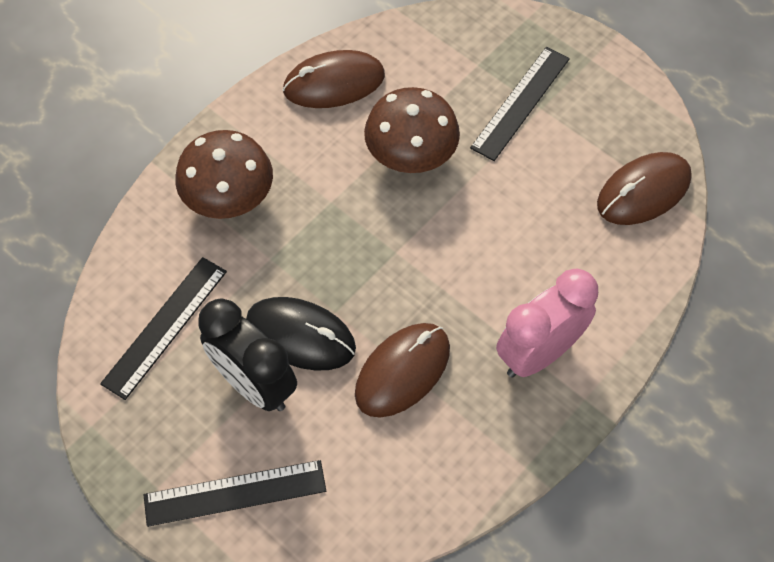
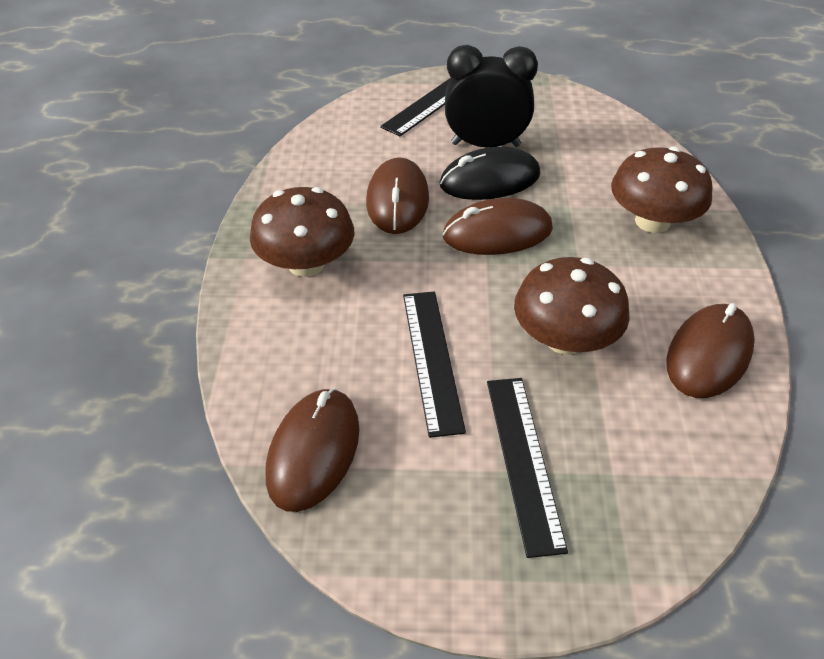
camera: 140 degrees right, 15 degrees down
black ruler [100,257,227,400] -> black ruler moved to [403,291,466,438]
pink clock [496,268,598,378] -> brown mushroom [250,187,354,277]
none -> brown mouse [443,198,553,255]

